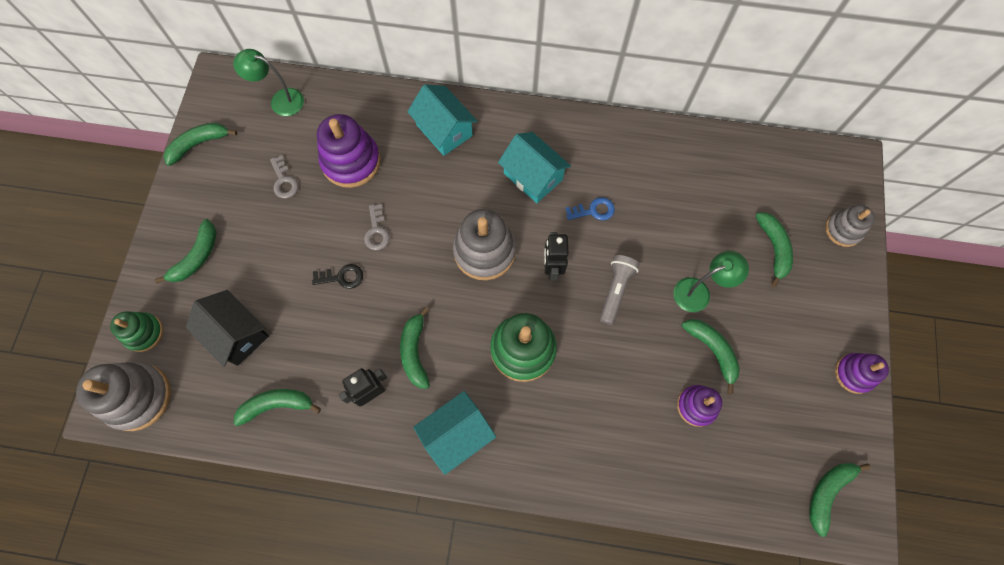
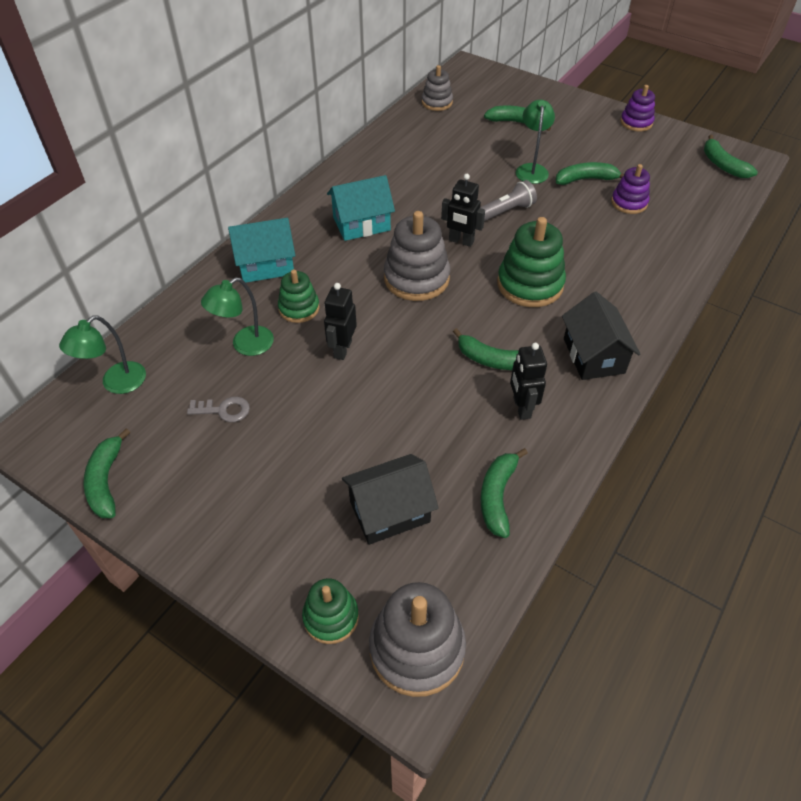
camera: 65 degrees left, 20 degrees down
green banana [155,219,217,284] -> none
black key [312,264,363,289] -> none
purple stacking toy [317,114,381,188] -> green lamp [201,277,274,356]
grey key [364,204,390,250] -> black robot [324,283,357,360]
turquoise house [413,391,496,475] -> black house [562,292,641,380]
blue key [565,197,615,220] -> none
grey flashlight [600,255,639,325] -> grey flashlight turned 105 degrees clockwise [480,180,537,221]
grey stacking toy [825,205,875,247] -> grey stacking toy moved to [422,65,453,111]
none -> green stacking toy [278,269,320,323]

